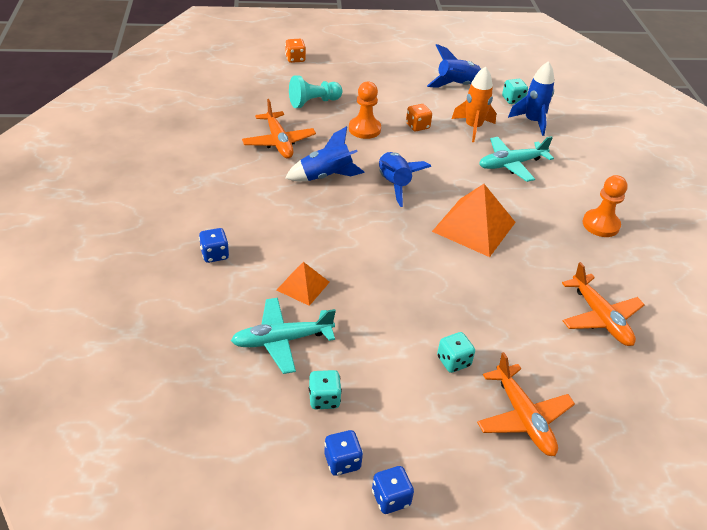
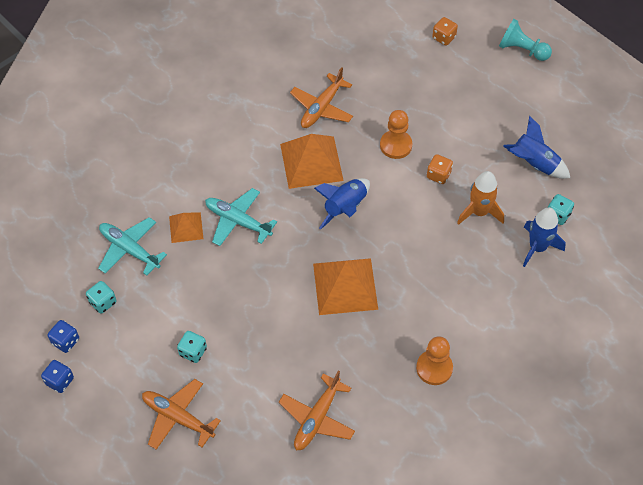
camera: 55 degrees right, 15 degrees up
blue dice [199,228,229,263] -> none
blue rocket [285,126,365,181] -> orange pyramid [280,134,344,189]
turquoise pawn [289,75,343,108] -> turquoise pawn moved to [499,19,552,61]
orange plane [477,352,575,456] -> orange plane turned 90 degrees clockwise [142,379,221,450]
turquoise plane [479,136,554,182] -> turquoise plane moved to [205,188,277,246]

